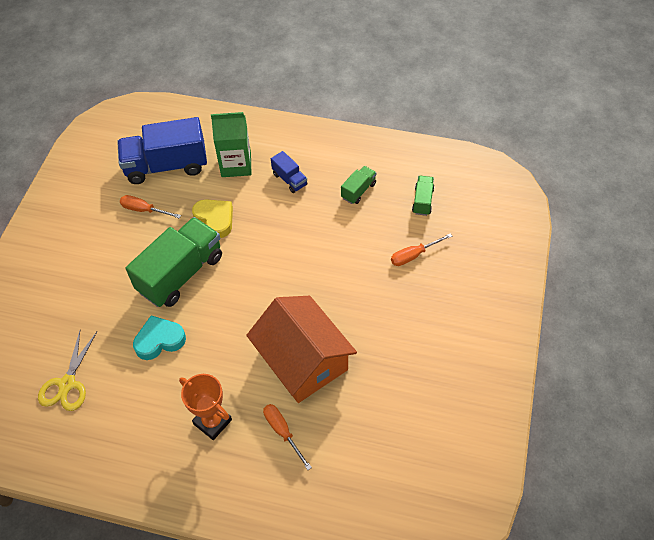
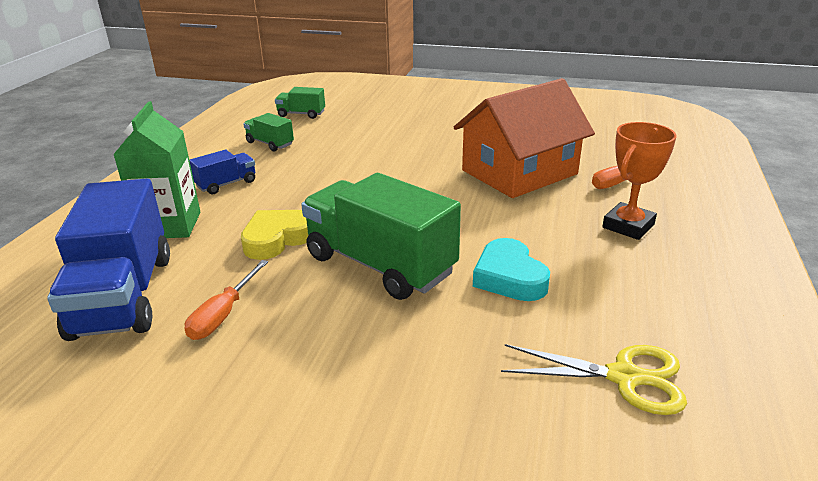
camera: 90 degrees left, 25 degrees down
orange screwdriver [391,233,452,266] -> none

